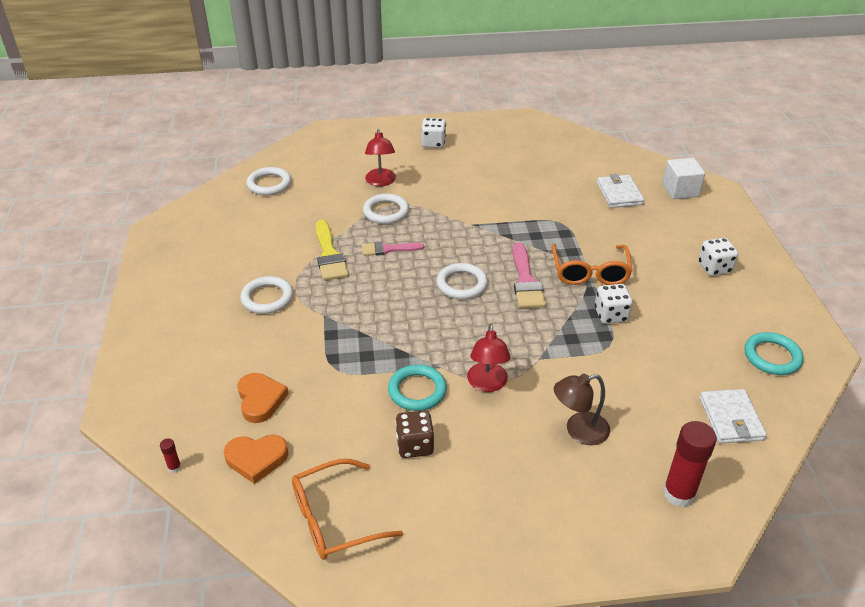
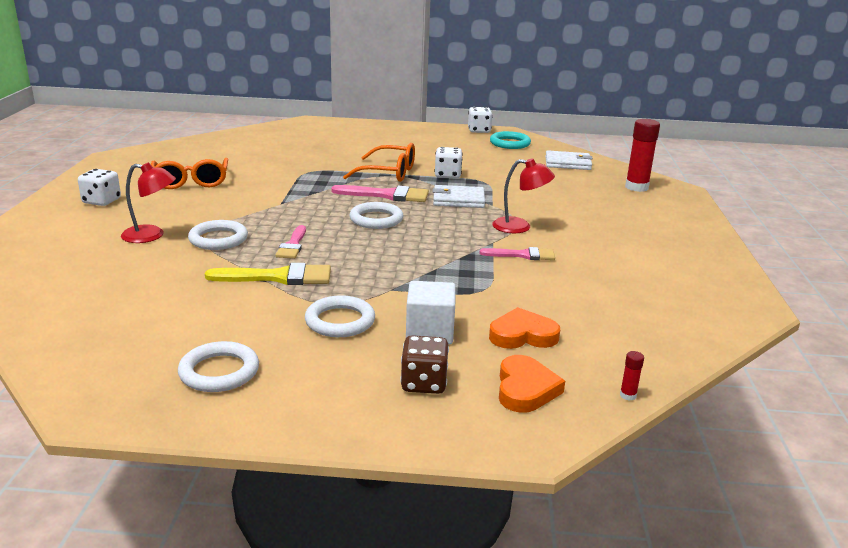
camera: 80 degrees left, 15 degrees down
orange heart [224,435,289,484] -> orange heart moved to [499,355,565,413]
white ring [246,167,291,196] -> white ring moved to [178,341,259,392]
orange glasses [292,459,403,560] -> orange glasses moved to [151,158,228,189]
turquoise ring [388,365,447,411] -> pink brush [480,247,555,260]
brown dice [395,410,434,458] -> brown dice moved to [400,335,449,394]
brown lamp [554,374,610,445] -> none
white wallet [597,174,644,208] -> white wallet moved to [433,185,485,208]
white cube [663,158,705,199] -> white cube moved to [406,281,456,344]
white dice [698,238,738,276] -> white dice moved to [468,107,493,133]

